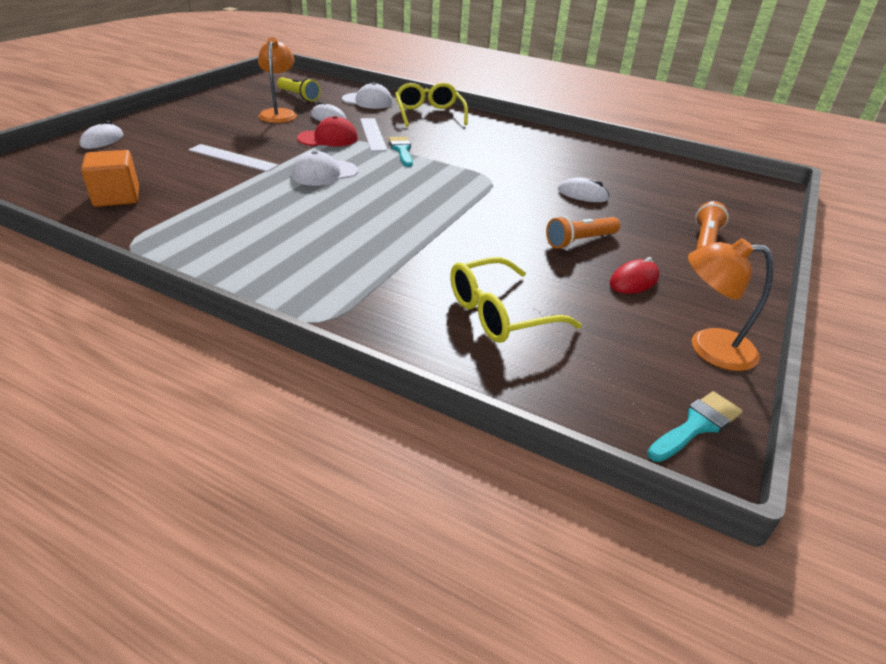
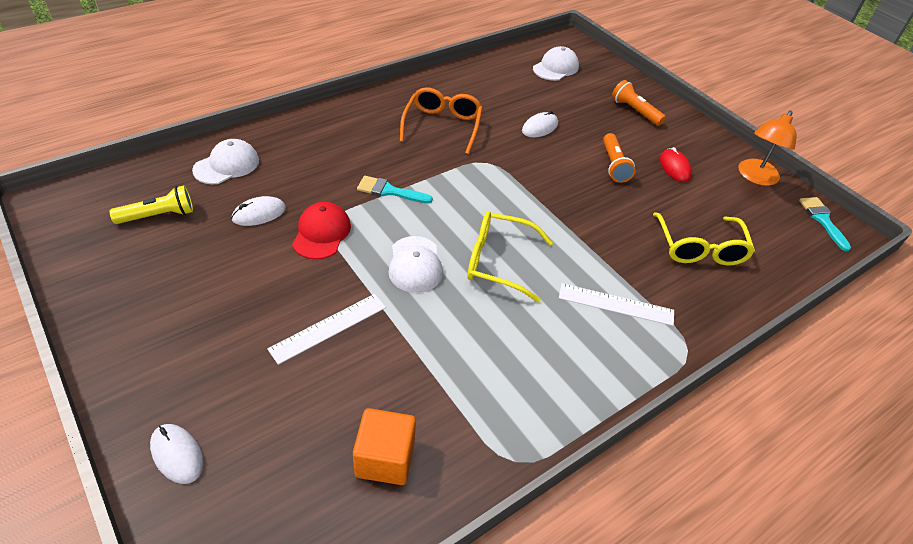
camera: 65 degrees left, 10 degrees up
orange lamp [258,37,297,123] -> none
white ruler [360,118,388,152] -> white ruler moved to [559,283,674,326]
yellow glasses [395,83,468,127] -> yellow glasses moved to [467,211,553,303]
none -> orange glasses [400,87,483,154]
none -> white cap [533,46,579,81]

